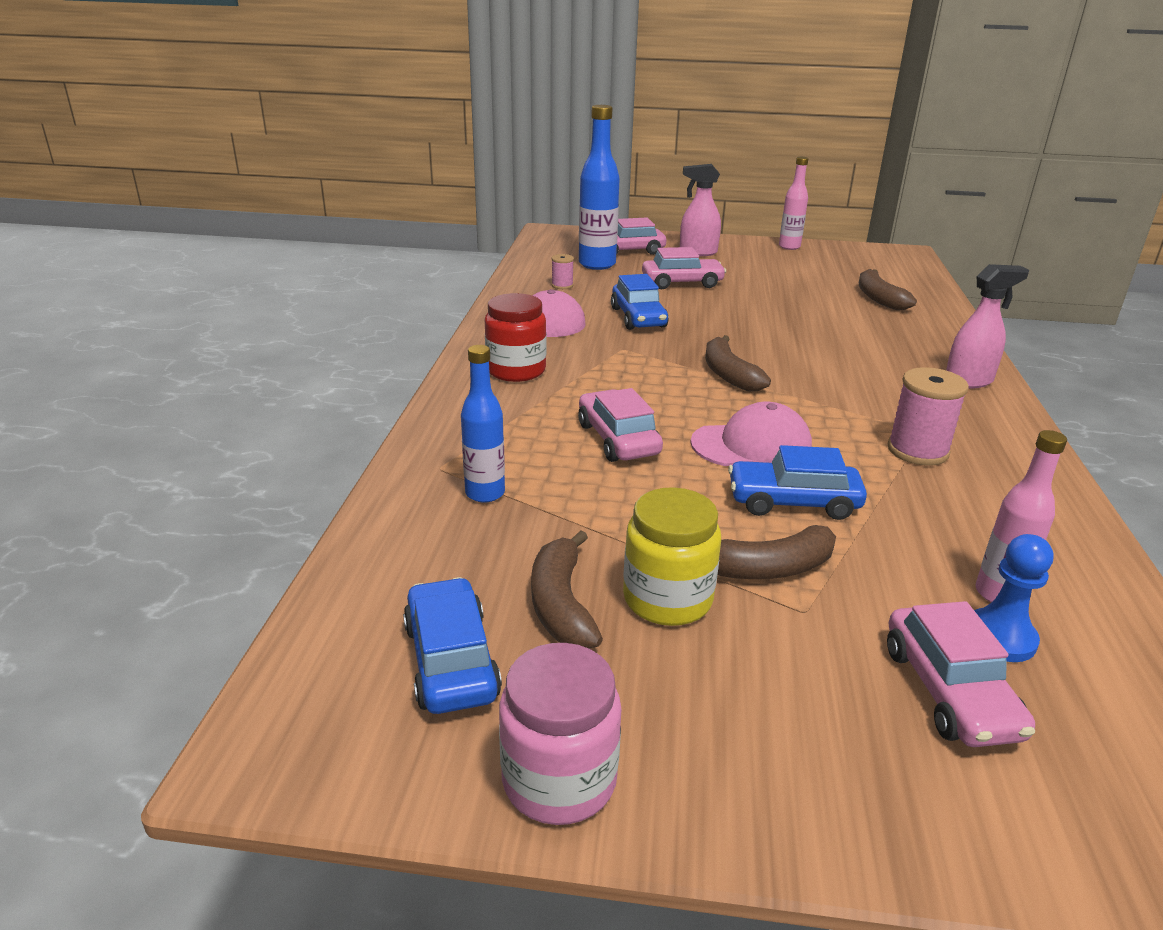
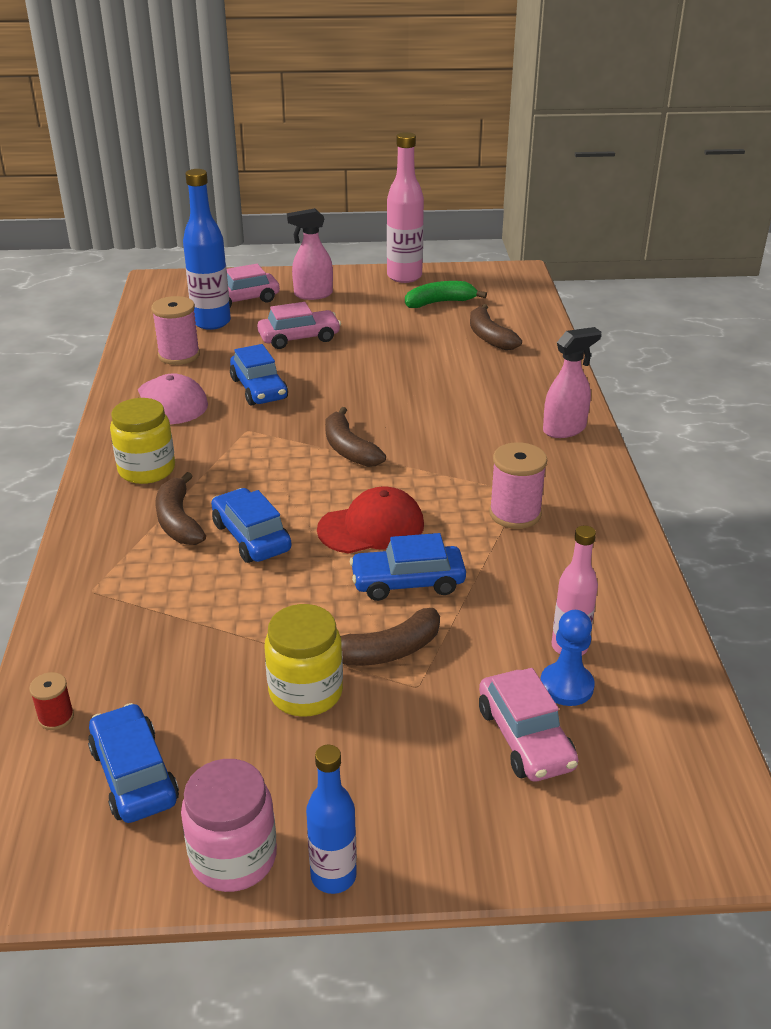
camera: 10 degrees left, 5 degrees up
blue bottle [461,345,505,503] -> blue bottle moved to [306,745,357,894]
red jar [485,293,546,382] -> yellow jar [110,398,175,484]
brown banana [531,530,603,649] -> brown banana moved to [155,472,206,545]
pink spool [551,254,574,289] -> pink spool [151,296,200,365], size x1.87
pink car [578,388,663,462] -> blue car [211,488,292,563]
pink cap [690,402,812,466] -> red cap [317,486,424,554]
pink bottle [779,157,808,250] -> pink bottle [387,132,424,283], size x1.61
none -> red spool [29,672,74,730]
none -> green banana [405,281,487,308]

